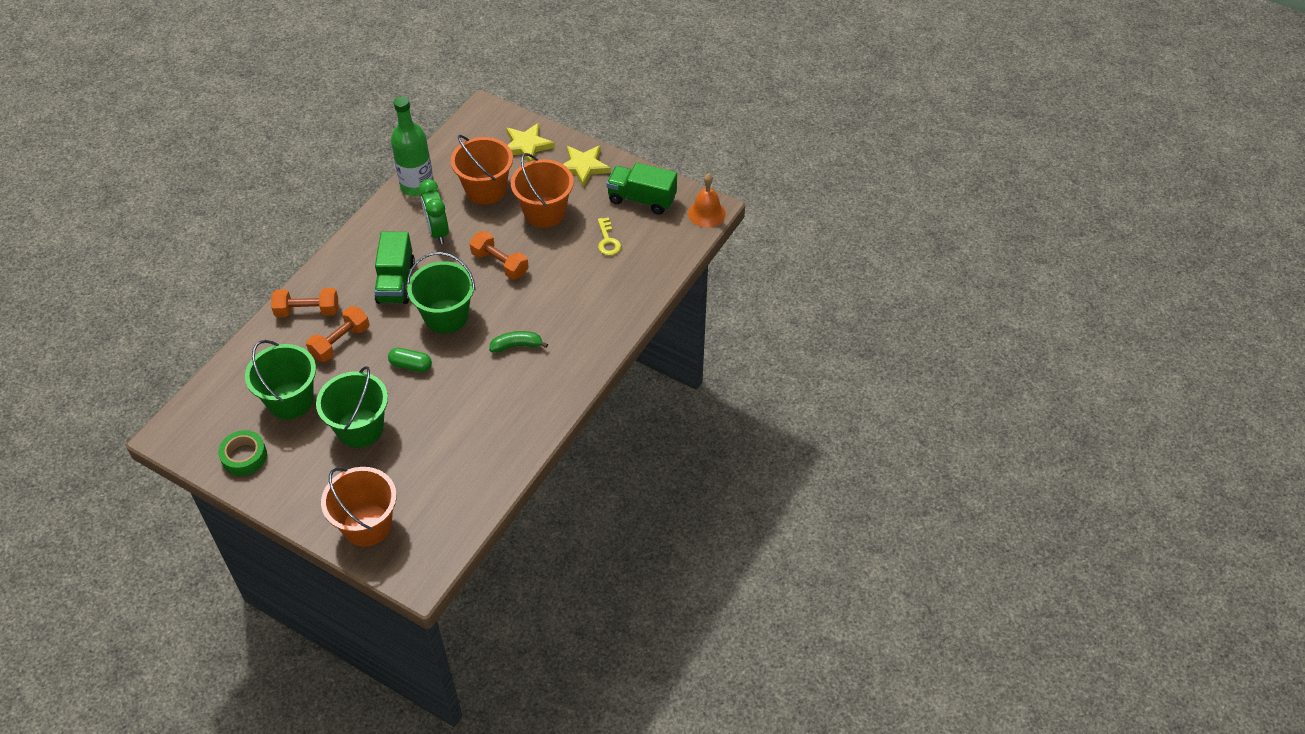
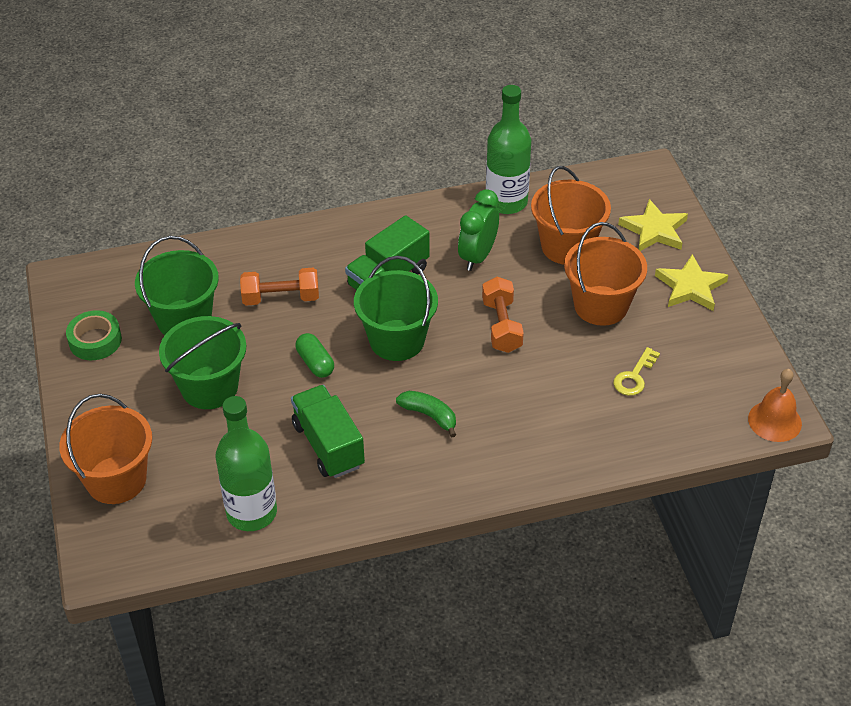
camera: 45 degrees right, 5 degrees down
orange dumbbell [271,288,338,317] -> none
green truck [607,163,677,215] -> green truck moved to [291,385,365,478]
none -> green bottle [215,396,277,531]

